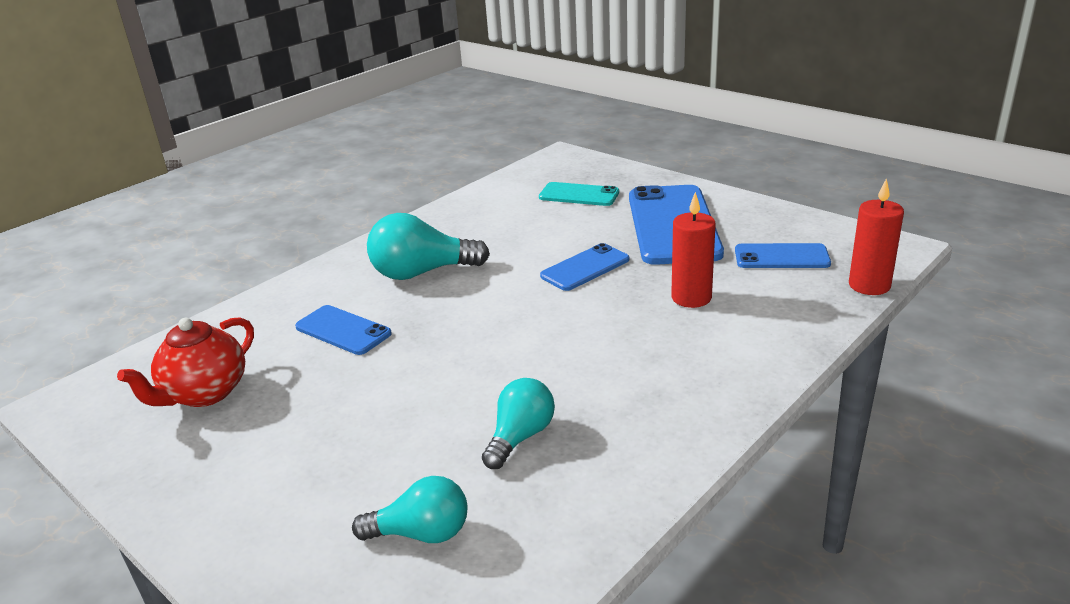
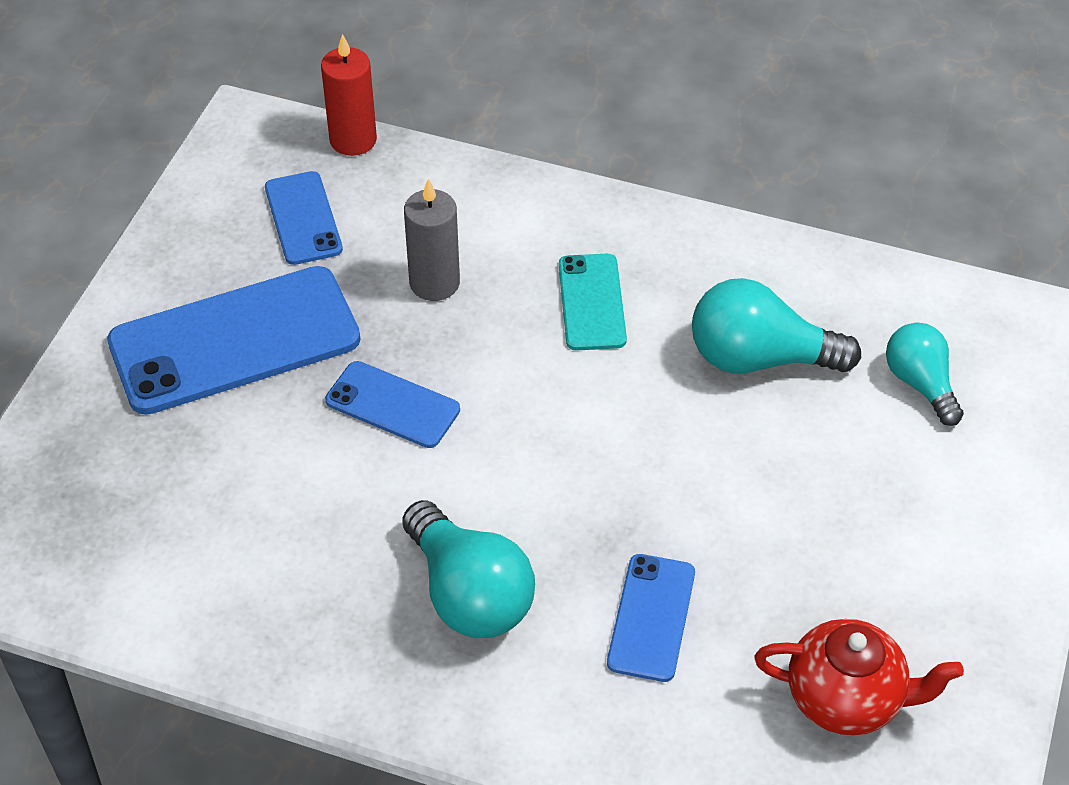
camera: 115 degrees left, 20 degrees up
turquoise light bulb [482,378,555,469] -> turquoise light bulb [692,278,861,374], size x1.55
turquoise phone [539,182,619,206] -> turquoise phone moved to [559,254,627,351]
red candle [671,192,716,308] -> grey candle [404,179,460,301]

